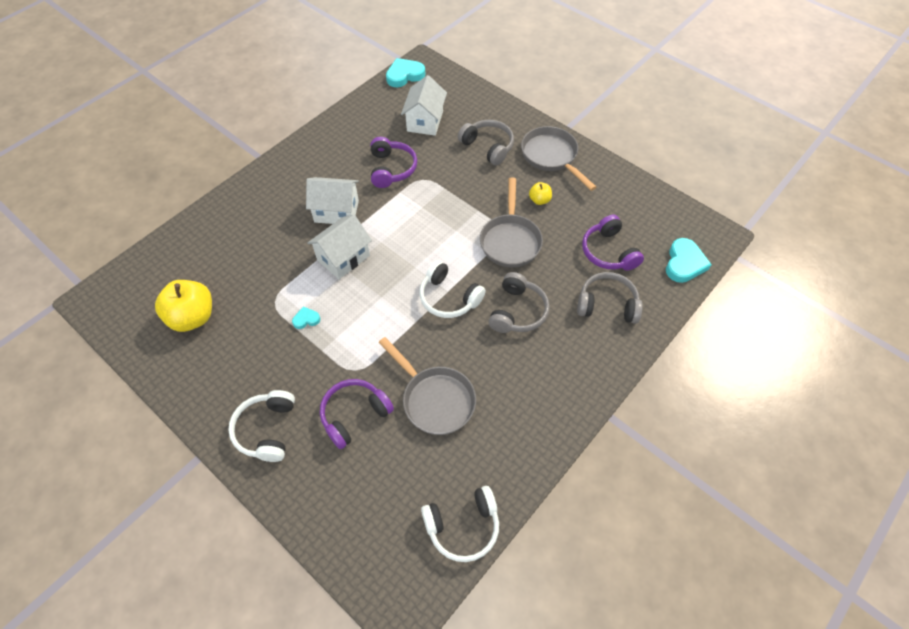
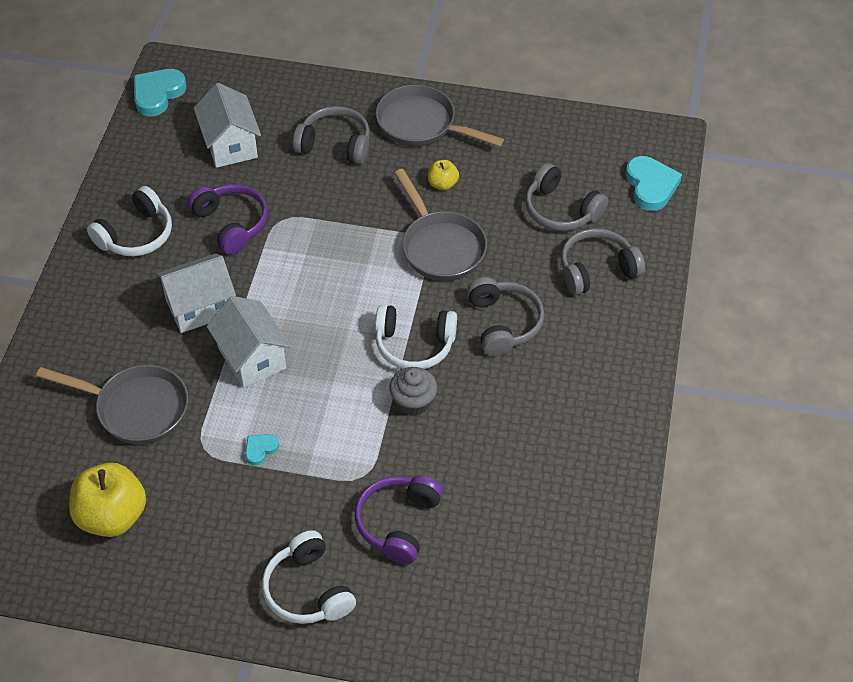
camera: 30 degrees left, 5 degrees down
white house [307,215,372,279] -> white house turned 45 degrees counterclockwise [207,296,291,388]
grey pan [378,337,476,435] -> grey pan moved to [36,365,188,444]
white headphones [421,486,499,562] -> white headphones moved to [87,186,172,256]
purple headphones [582,215,644,271] -> grey headphones [526,163,608,231]
none -> grey cupcake [389,367,437,416]

